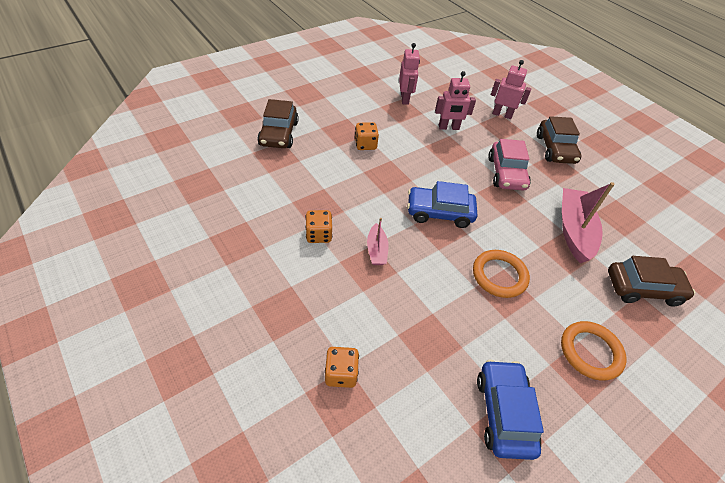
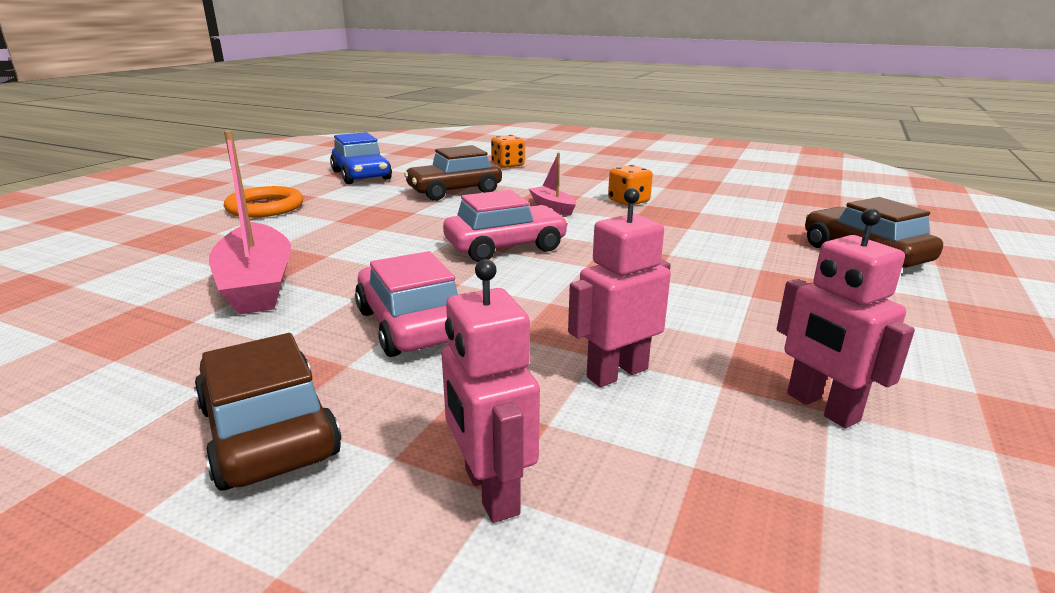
camera: 155 degrees right, 25 degrees down
orange dice [355,122,379,150] -> none
blue car [407,181,477,228] -> pink car [443,190,569,262]
orange ring [473,250,530,298] -> none
pink robot [491,60,531,119] -> pink robot turned 75 degrees clockwise [442,259,540,523]
brown car [608,256,696,307] -> brown car moved to [404,145,502,201]

